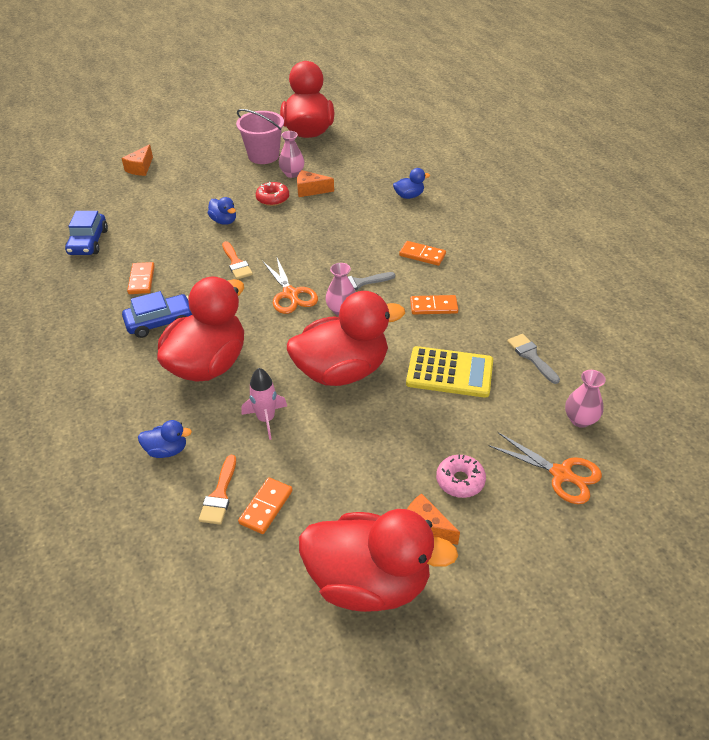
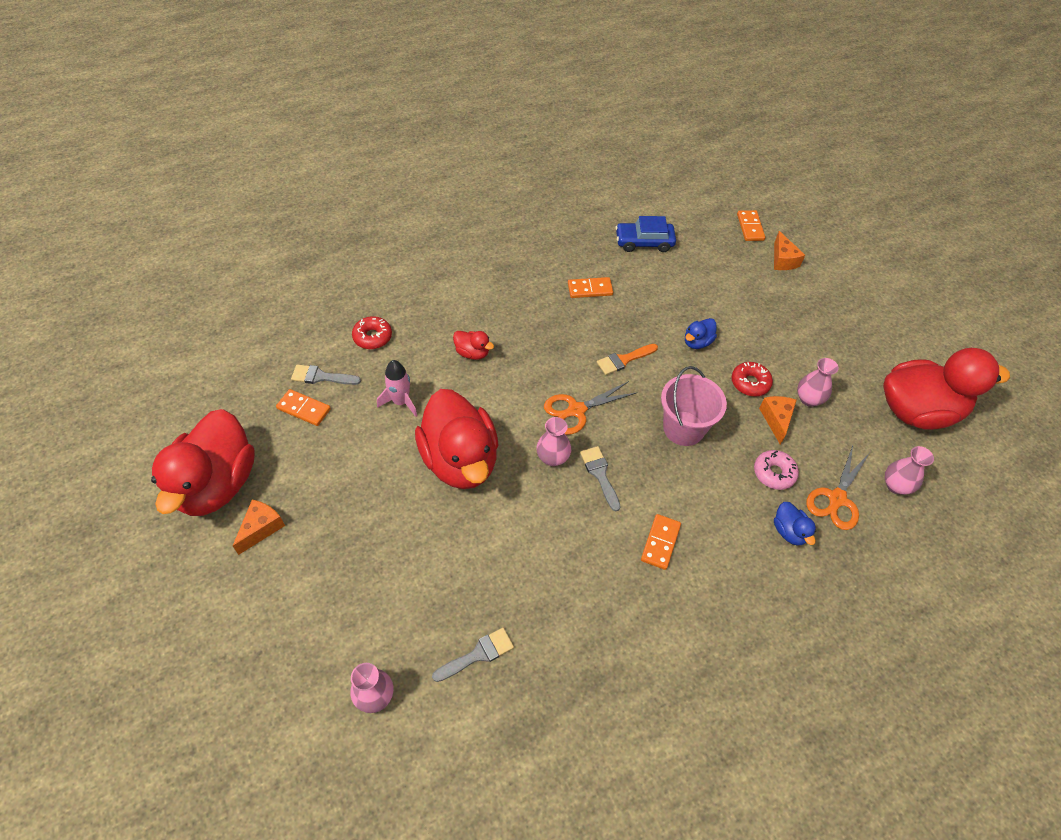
camera: 85 degrees right, 10 degrees up
orange cheese [121,144,153,176] -> orange cheese turned 120 degrees counterclockwise [774,231,805,270]
blue car [122,291,192,338] -> none
blue duck [138,420,192,458] -> red donut [352,316,392,349]
red duck [157,276,244,382] -> red duck [453,331,494,360], size x0.41
orange brush [199,455,236,525] -> grey brush [291,365,361,385]
pink bucket [236,109,284,164] -> pink bucket moved to [661,366,727,446]
yellow calculator [406,346,493,398] -> none
orange domino [410,295,458,315] -> orange domino moved to [737,210,765,241]
pink donut [436,455,486,498] -> pink donut moved to [754,450,799,490]
orange scissors [488,432,602,504] -> orange scissors moved to [806,446,869,530]
none -> pink vase [885,446,934,495]

